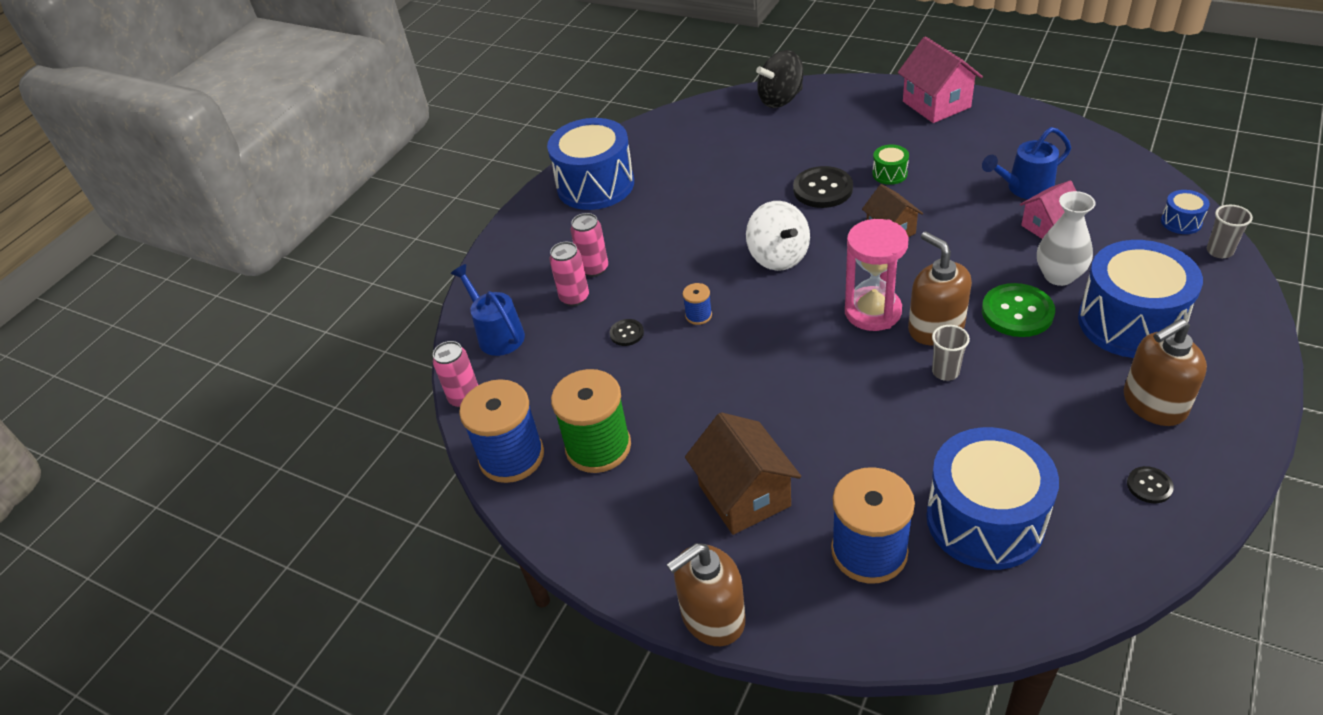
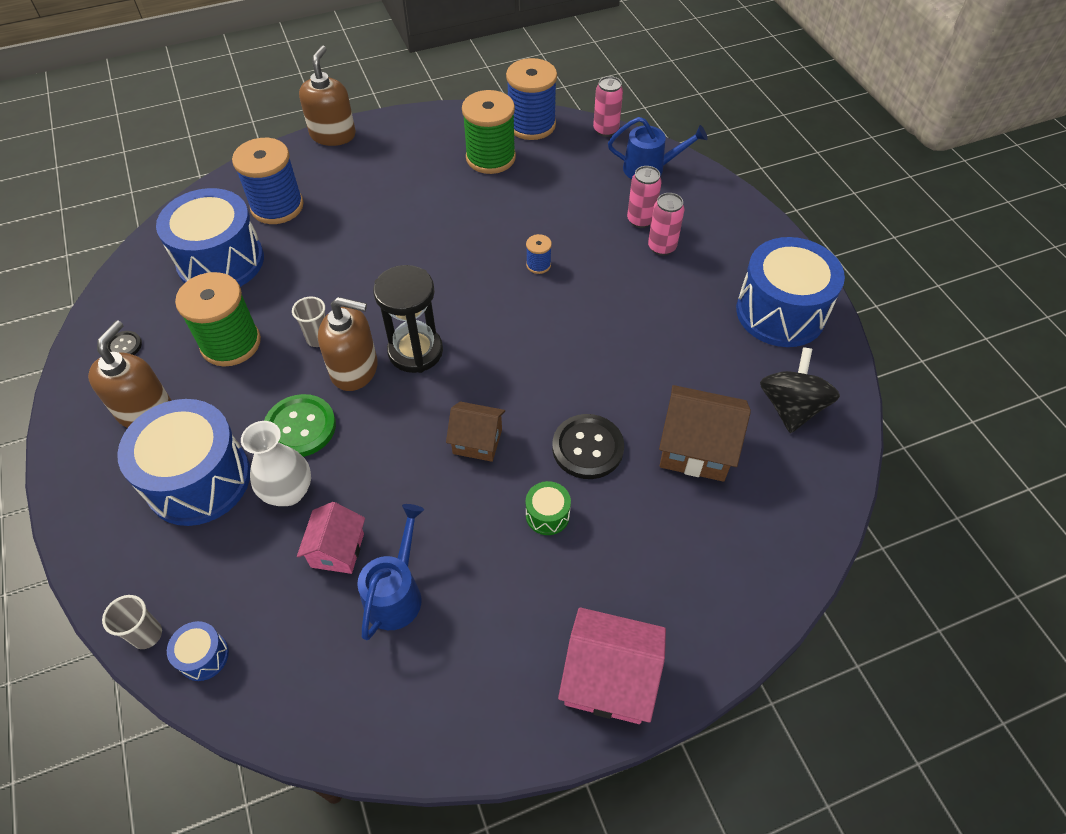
camera: 125 degrees right, 10 degrees up
black button [610,319,644,346] -> none
brown house [685,412,801,535] -> brown house moved to [659,385,751,482]
white spinning top [746,201,810,271] -> none
black spinning top [756,50,804,108] -> black spinning top moved to [760,347,840,433]
pink hourglass [845,219,908,331] -> black hourglass [373,265,443,373]
none -> green spool [175,272,261,366]

